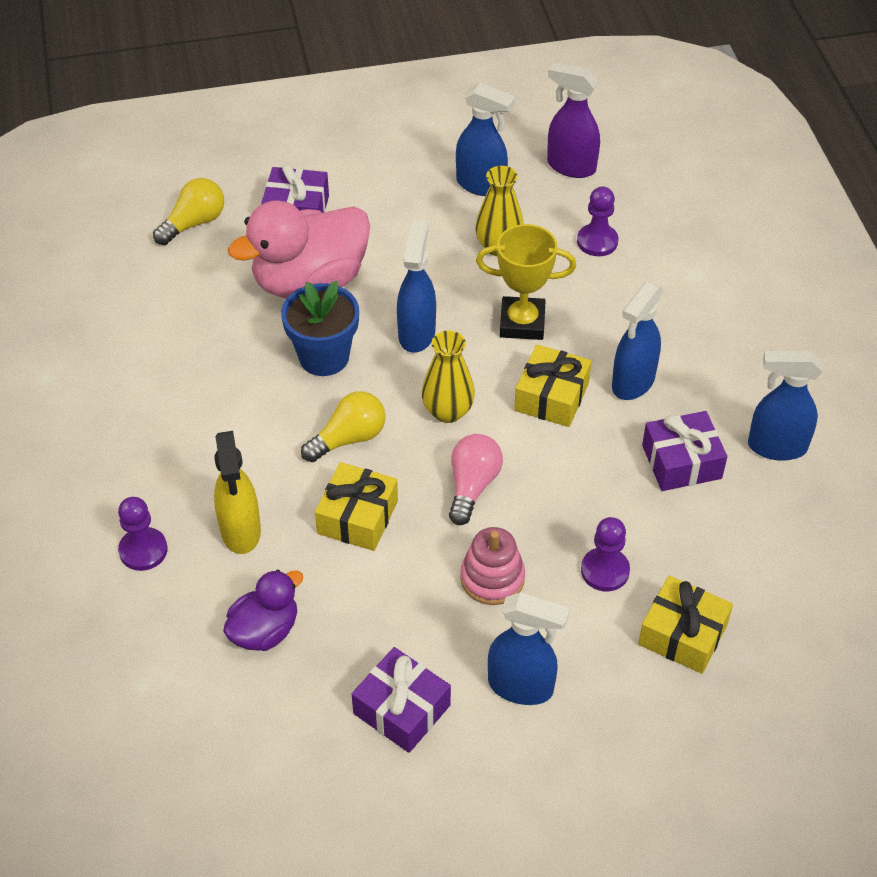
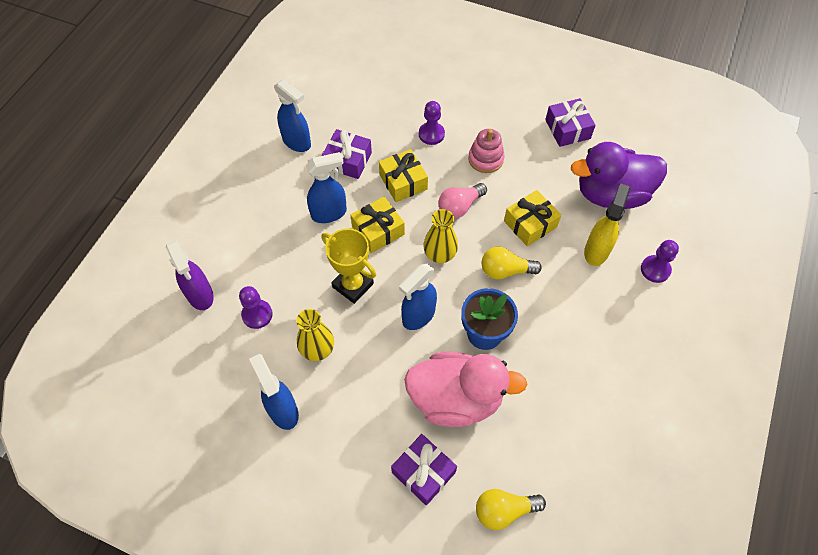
camera: 145 degrees left, 10 degrees up
purple duck [223,570,304,651] -> purple duck [571,142,667,209], size x1.83
blue spray bottle [488,593,570,705] -> none
purple spray bottle [547,63,600,178] -> purple spray bottle moved to [166,240,214,310]
yellow gift [638,576,733,674] -> yellow gift moved to [379,149,428,202]

